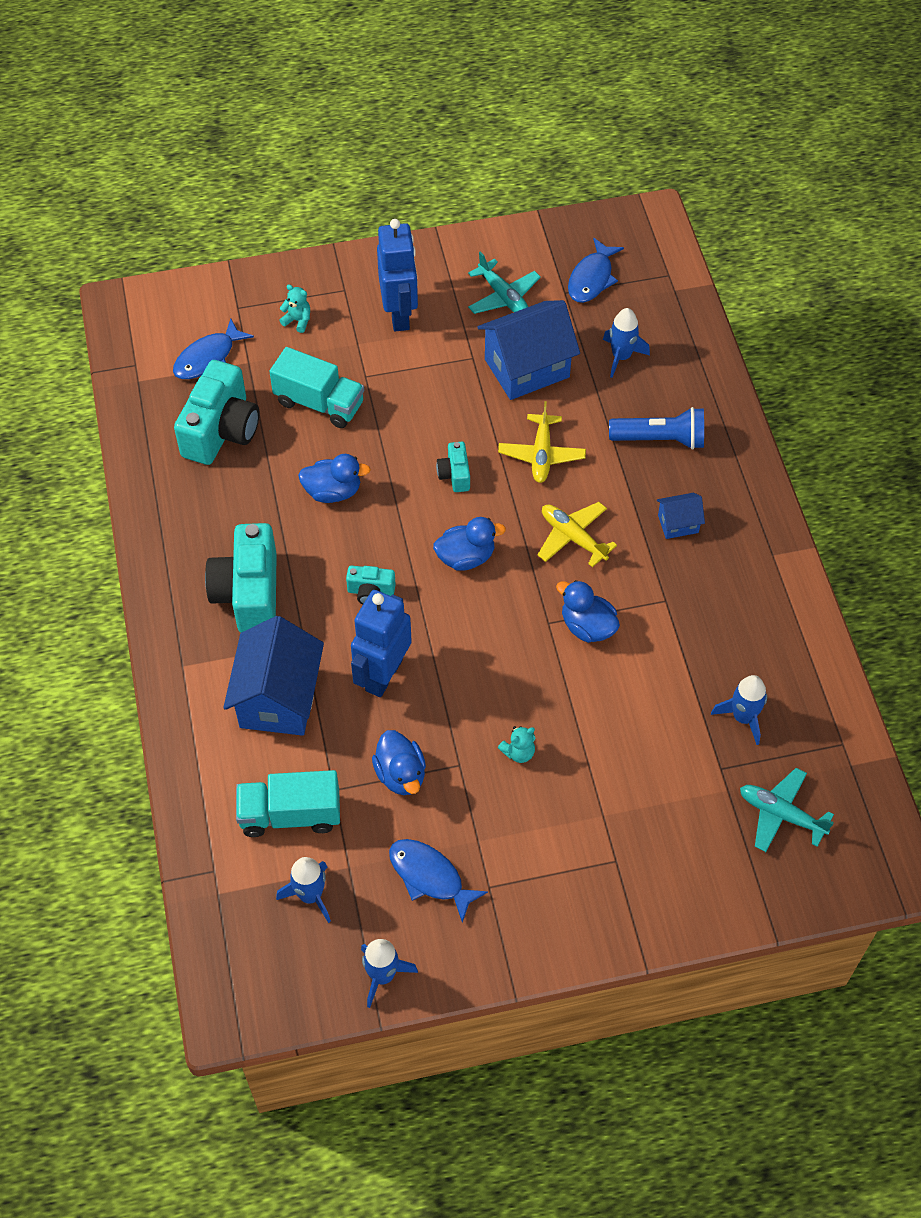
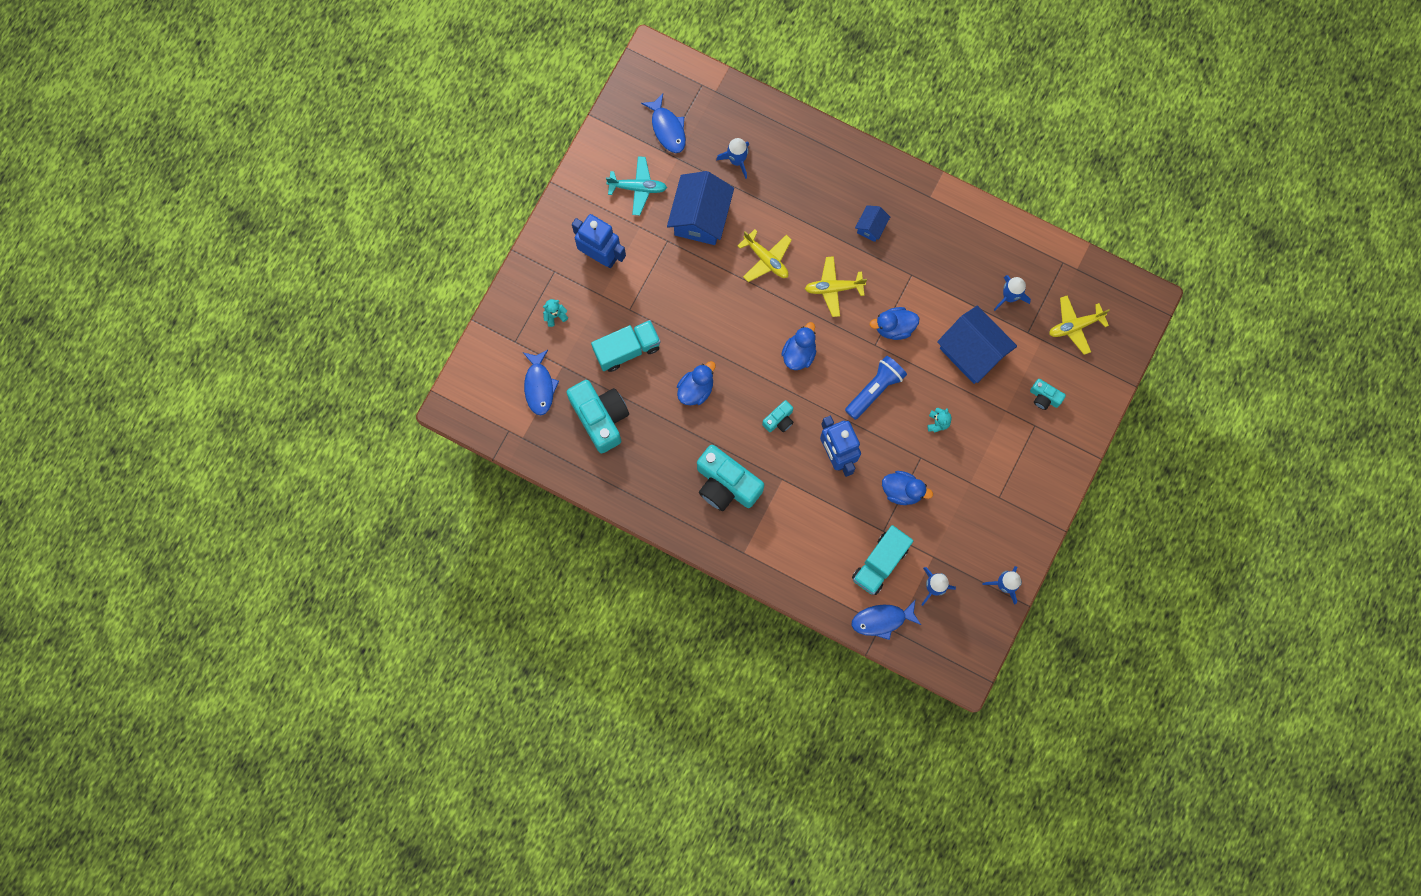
camera: 50 degrees left, 20 degrees up
blue house [223,616,324,736] -> blue house moved to [937,306,1017,384]
blue fish [389,839,488,923] -> blue fish moved to [852,599,921,640]
turquoise camera [436,442,470,492] -> turquoise camera moved to [1030,379,1066,410]
blue flashlight [609,407,704,450] -> blue flashlight moved to [845,356,907,420]
turquoise plane [740,768,834,852] -> yellow plane [1049,295,1110,355]

